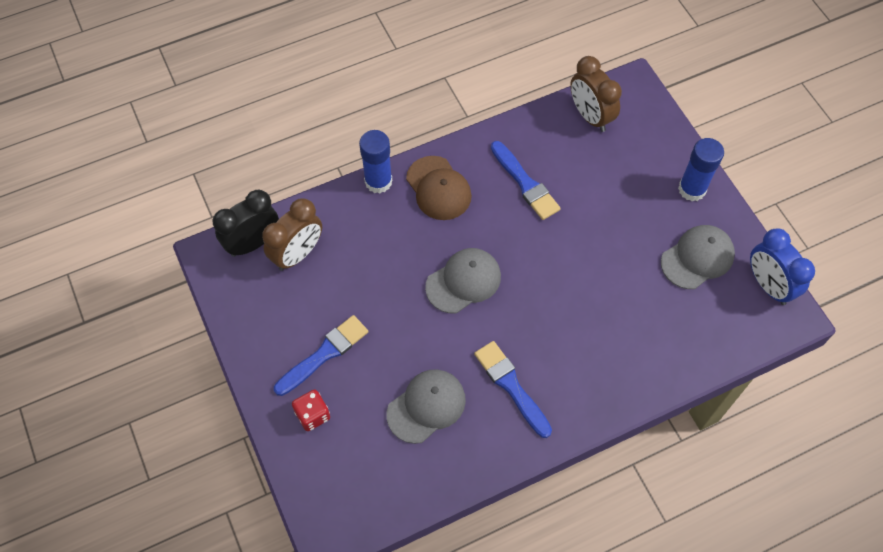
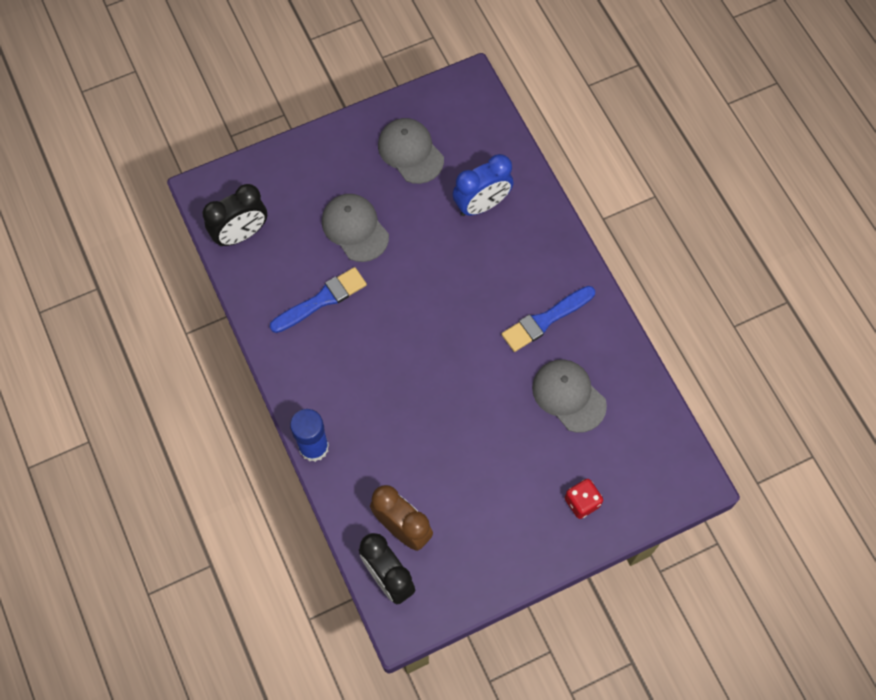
camera: 90 degrees left, 5 degrees up
blue brush [274,315,368,396] -> none
brown cap [406,156,472,220] -> none
grey cap [425,248,501,313] -> grey cap moved to [322,194,389,262]
brown clock [570,56,622,132] -> black clock [203,184,267,247]
blue glue stick [678,138,724,201] -> none
blue clock [750,228,815,305] -> blue clock moved to [453,154,513,216]

